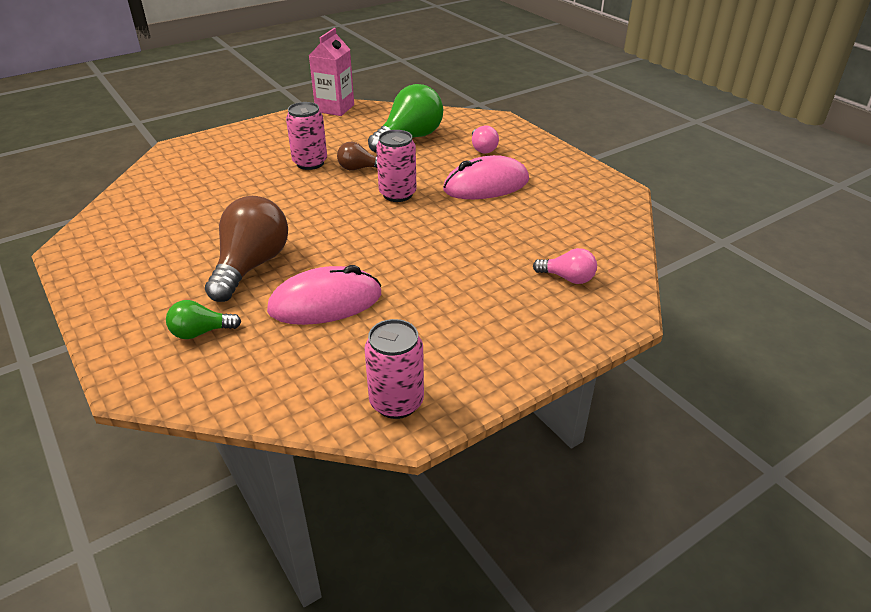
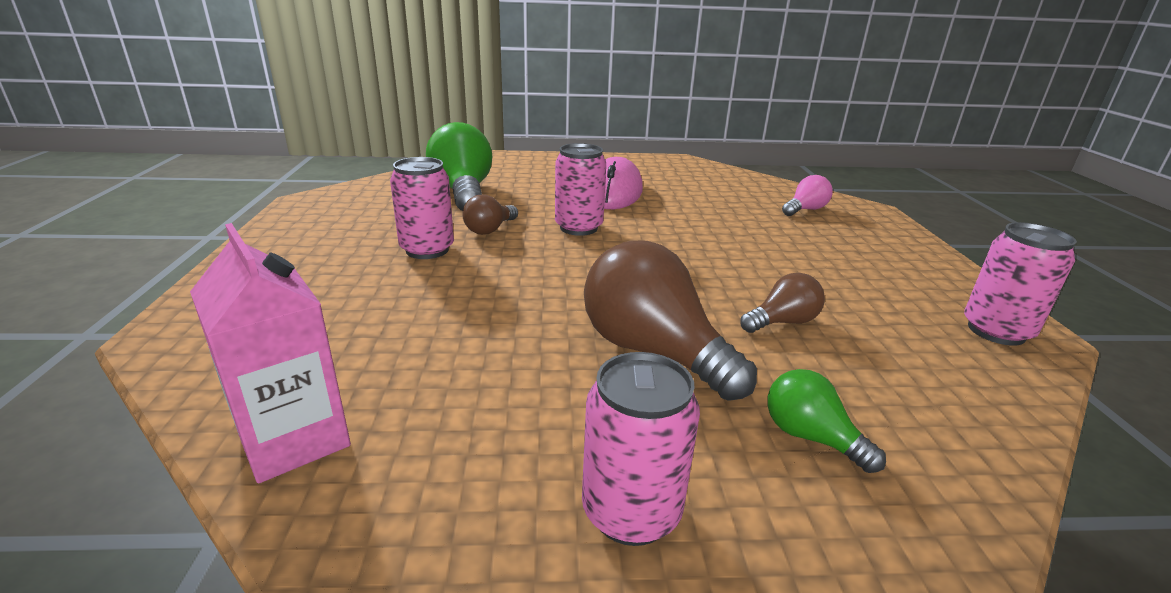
camera: 60 degrees left, 10 degrees down
green light bulb [166,300,241,339] -> green light bulb turned 120 degrees clockwise [768,369,886,473]
pink mouse [267,265,382,325] -> brown light bulb [740,273,825,333]
pink carton [309,28,354,116] -> pink carton moved to [190,223,351,483]
pink light bulb [472,126,499,153] -> none
none -> pink can [582,352,700,546]

